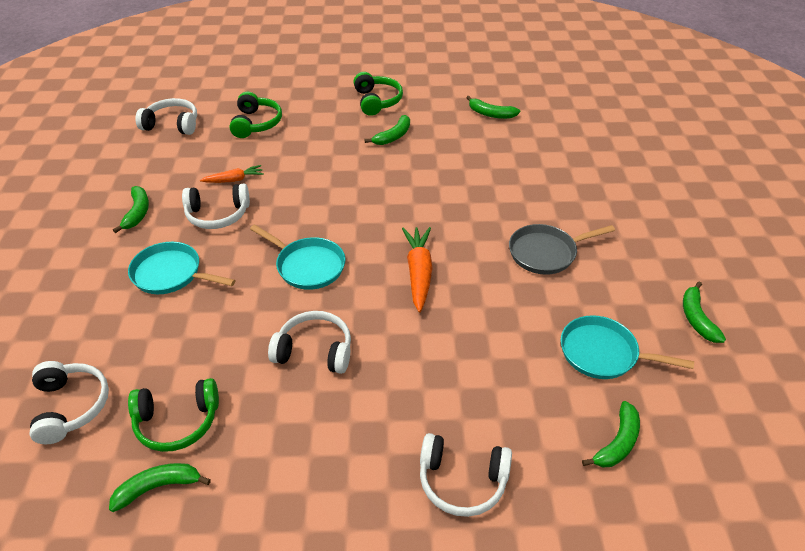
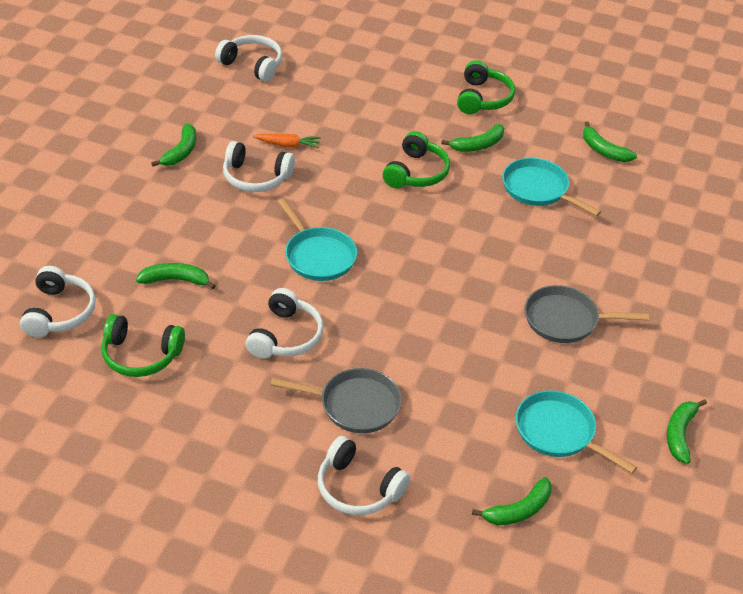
camera: 20 degrees right, 0 degrees up
green banana [109,463,211,512] -> green banana moved to [136,263,215,289]
turquoise pan [128,242,235,294] -> turquoise pan moved to [502,158,601,216]
green headphones [229,91,282,138] -> green headphones moved to [383,131,450,188]
white headphones [268,311,351,374] -> white headphones turned 75 degrees clockwise [246,288,323,359]
orange carrot [402,227,432,312] -> none
none -> grey pan [270,368,402,433]

